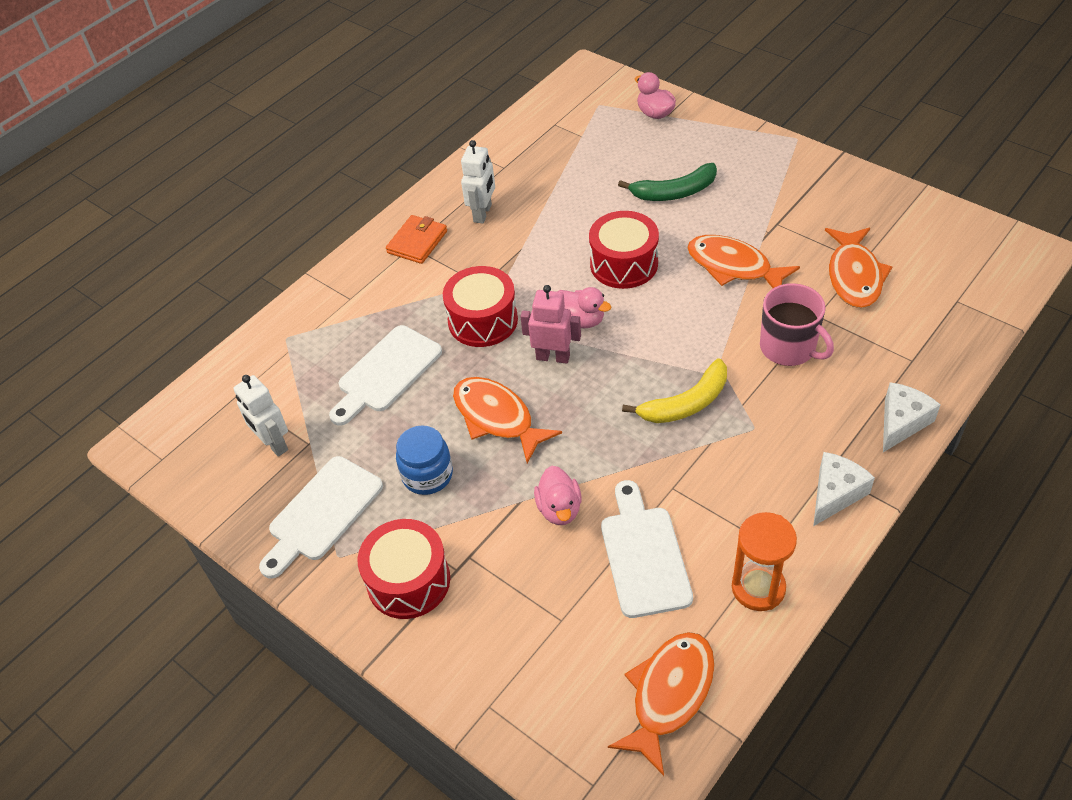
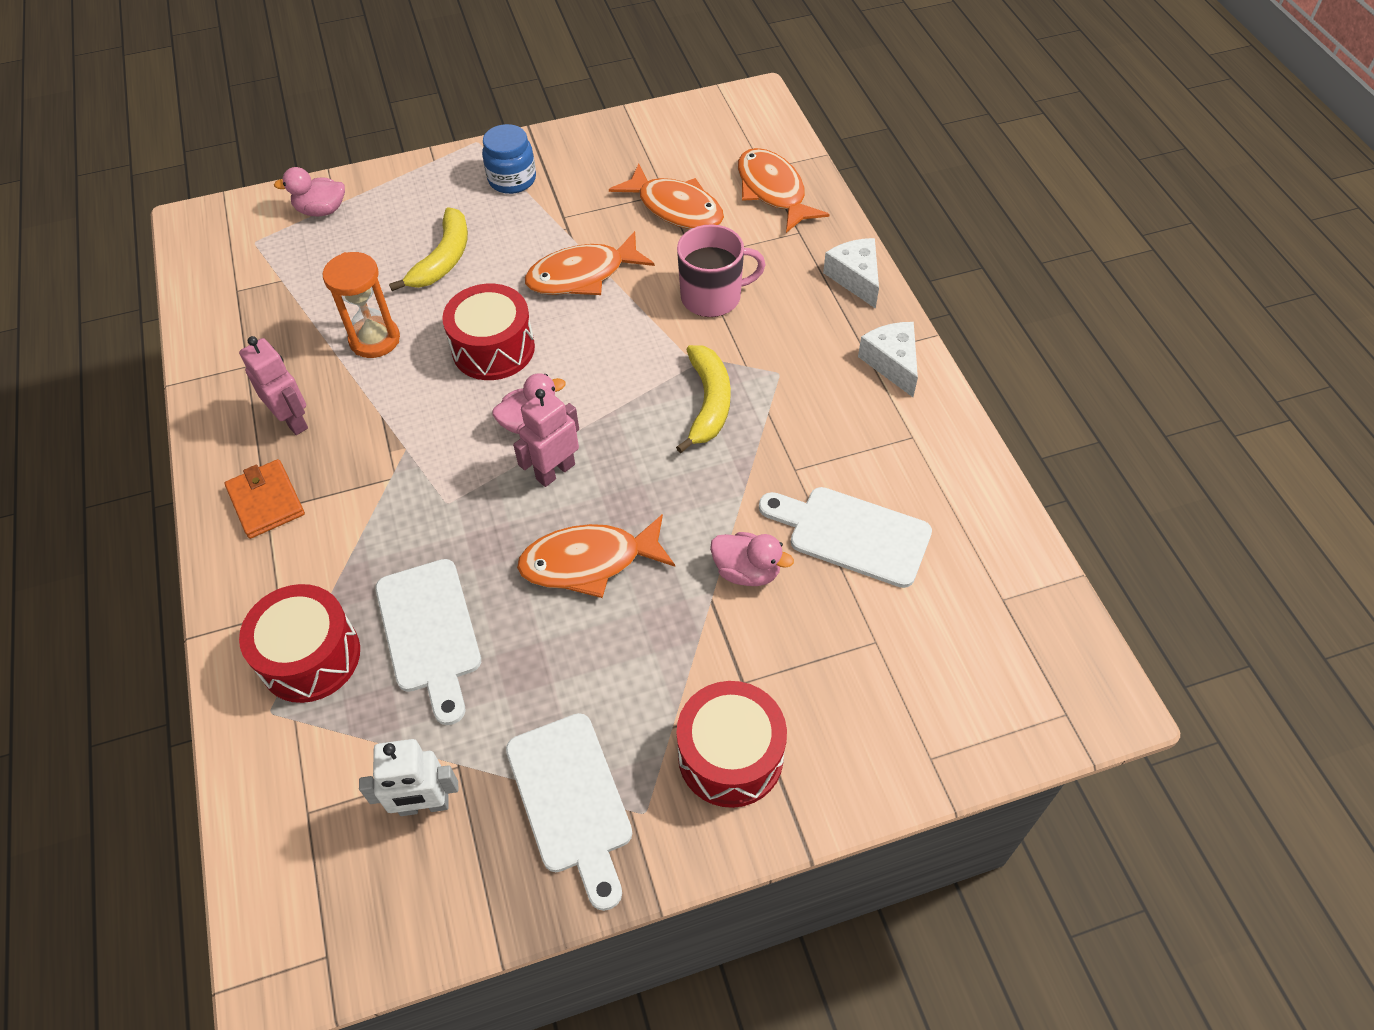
camera: 60 degrees left, 5 degrees up
blue jar [396,425,453,495] -> blue jar moved to [482,124,536,194]
red drum [443,266,518,347] -> red drum moved to [239,584,360,703]
white robot [461,140,495,224] -> pink robot [239,336,308,435]
orange fish [608,632,715,776] -> orange fish moved to [738,148,829,233]
green banana [618,163,717,201] -> yellow banana [389,207,468,291]
orange hourglass [732,512,797,611] -> orange hourglass moved to [323,252,400,358]

